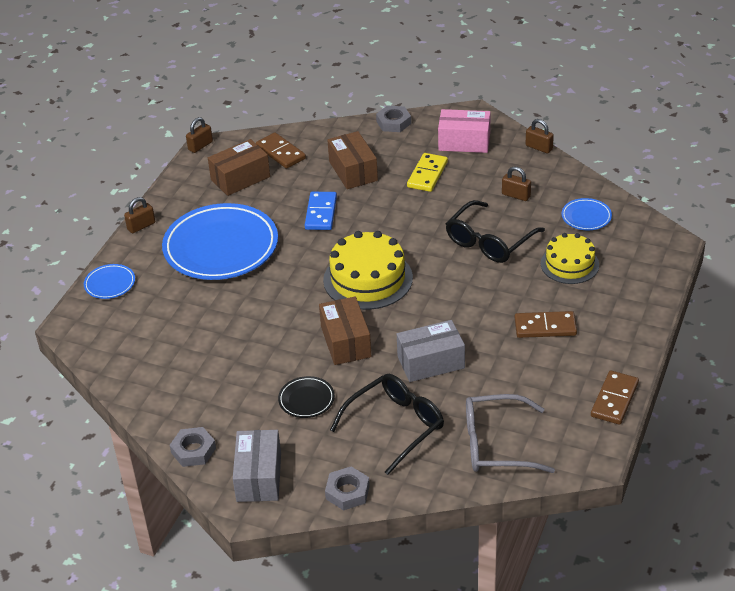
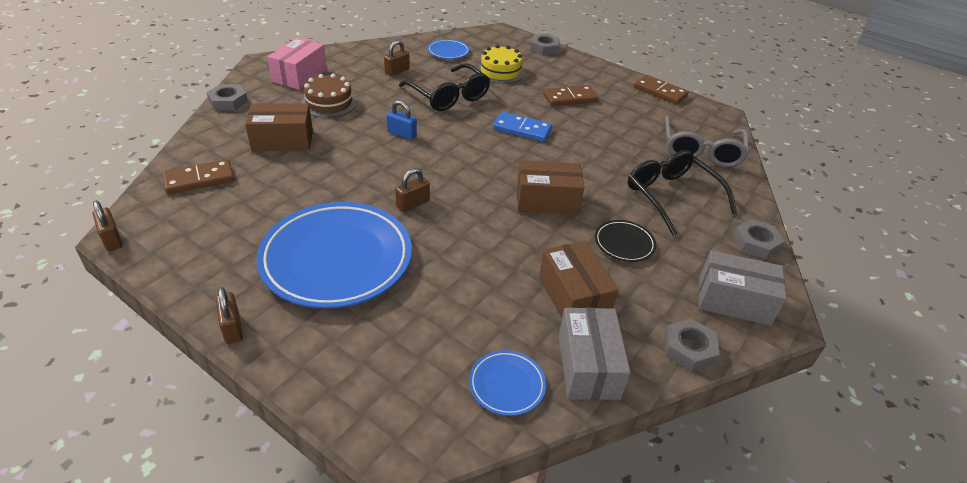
camera: 80 degrees left, 0 degrees up
blue plate [84,264,135,299] -> blue plate moved to [469,350,546,416]
brown box [208,139,270,196] -> brown box moved to [539,241,619,318]
blue domino [305,192,337,230] -> blue domino moved to [493,112,552,142]
yellow cake [323,231,413,310] -> none
grey box [397,320,465,382] -> grey box moved to [558,308,631,400]
yellow domino [407,153,448,192] -> brown cake [301,74,357,118]
brown domino [515,311,577,338] -> brown domino turned 60 degrees clockwise [543,85,599,106]
brown padlock [525,119,554,153] -> brown padlock moved to [395,168,430,212]
none -> blue padlock [386,100,417,140]
none -> grey nut [530,33,560,55]

